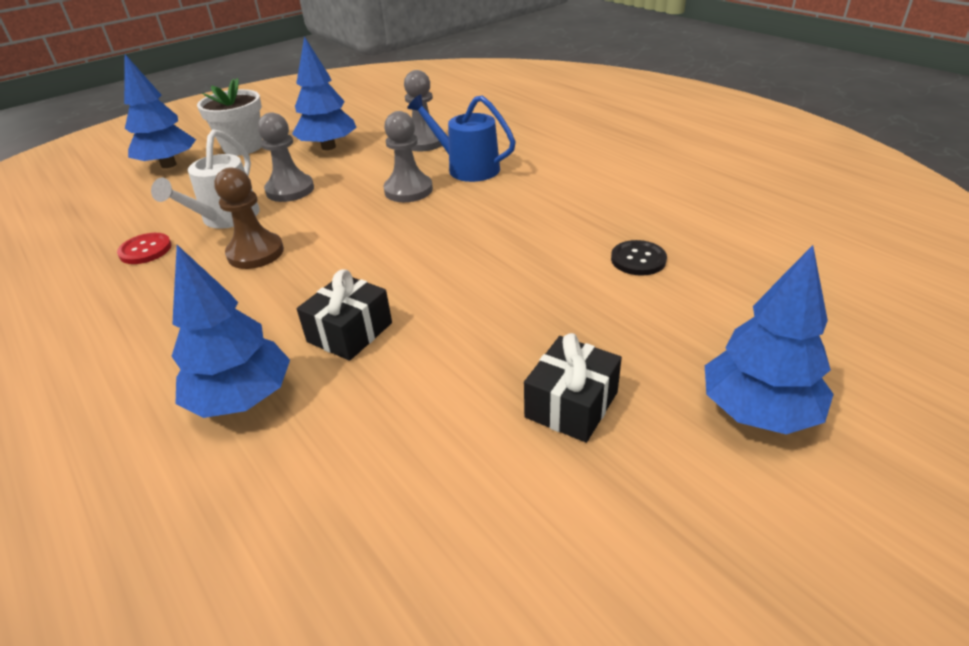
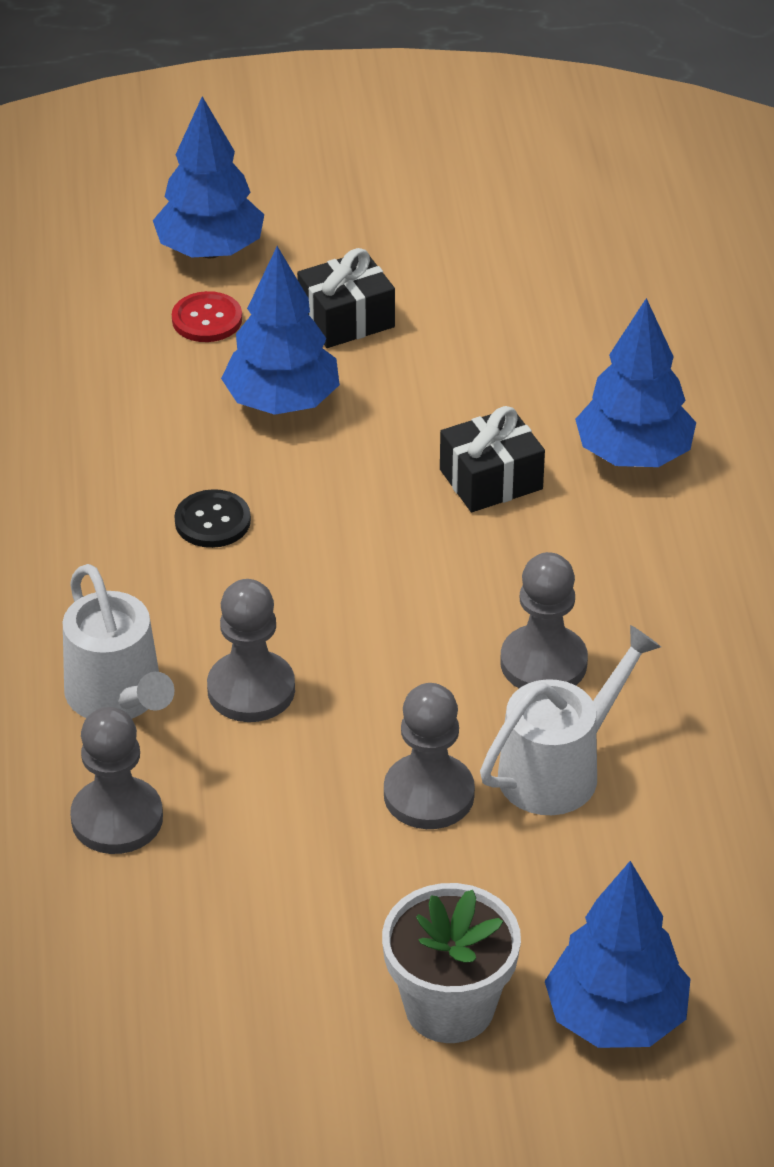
camera: 150 degrees left, 5 degrees up
red button [117,233,172,264] -> red button moved to [172,291,242,342]
brown pawn [214,167,284,269] -> grey pawn [500,552,588,688]
blue tree [292,36,357,150] -> blue tree moved to [221,246,340,415]
blue watering can [407,94,516,182] -> white watering can [63,564,175,719]
black button [611,240,667,276] -> black button moved to [175,489,251,548]

